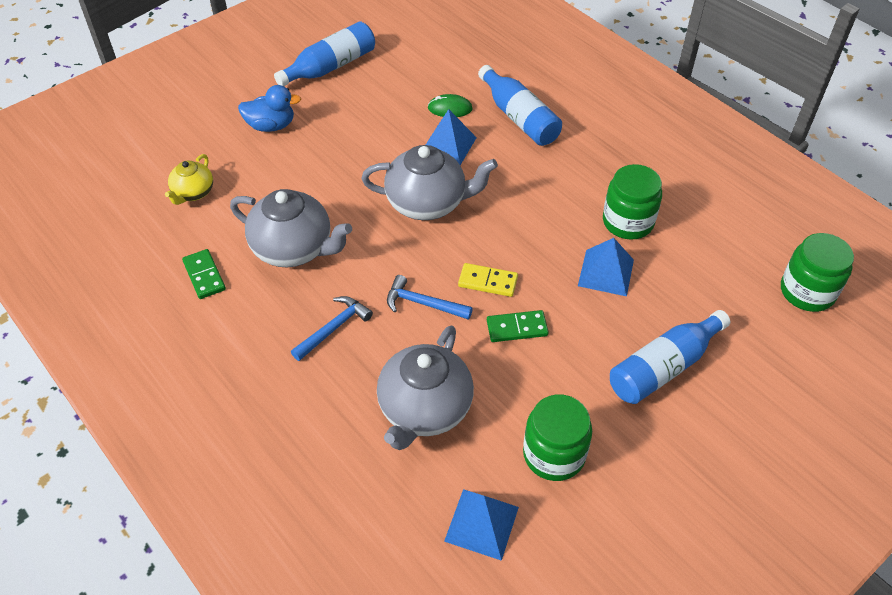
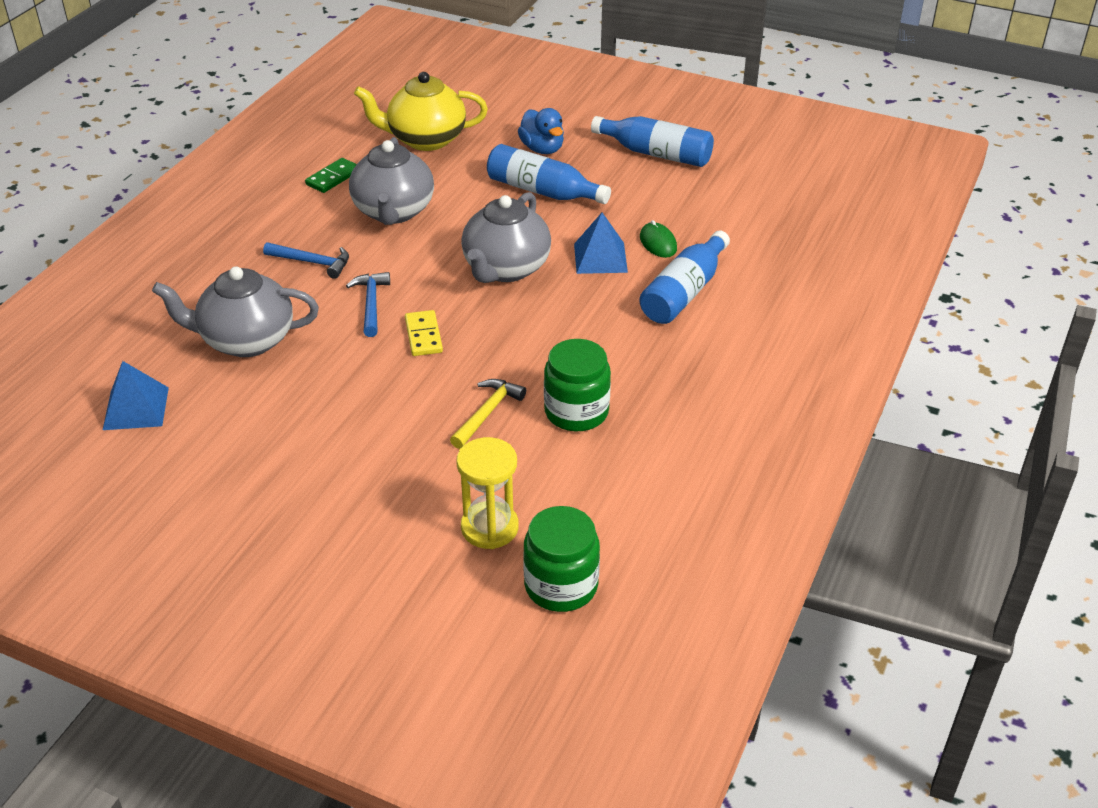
camera: 65 degrees right, 10 degrees down
yellow teapot [165,154,213,205] -> yellow teapot [354,72,488,151], size x1.80
grey teapot [362,145,498,220] -> grey teapot turned 45 degrees clockwise [461,192,551,283]
green domino [487,310,549,342] -> none
green jar [523,394,592,481] -> none
blue pyramid [578,238,634,296] -> yellow hammer [450,379,526,449]
blue bottle [610,310,730,404] -> blue bottle moved to [487,144,611,204]
none -> yellow hourglass [457,437,519,549]

